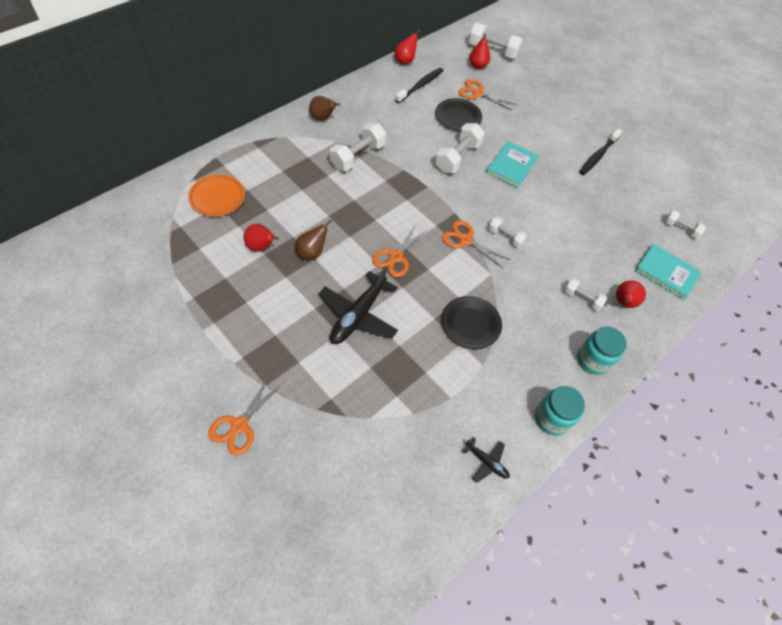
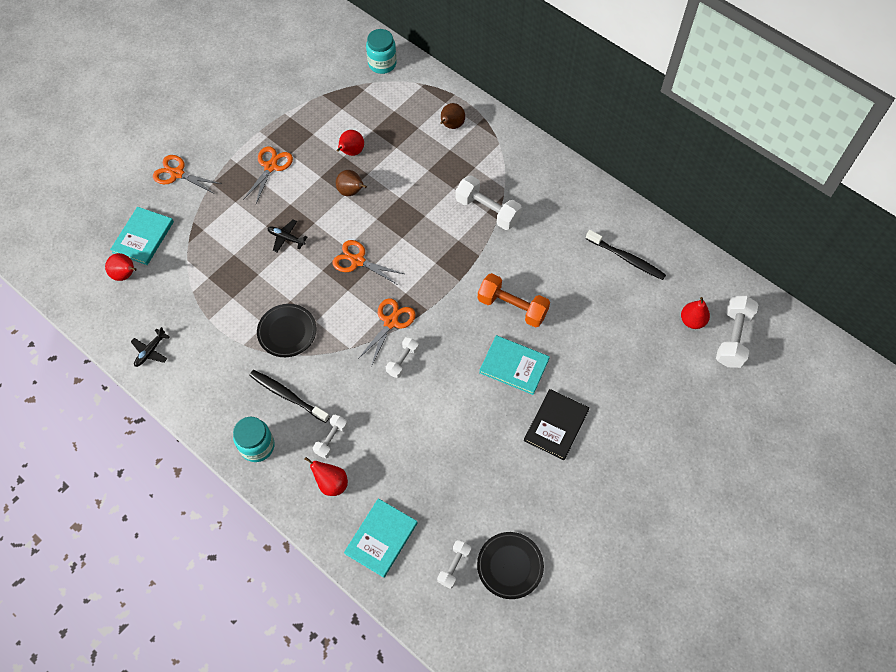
camera: 90 degrees right, 5 degrees up
orange plate [188,174,245,216] -> none
brown pear [309,96,340,121] -> brown pear moved to [440,103,465,129]
black plane [319,266,398,344] -> black plane [267,220,307,252], size x0.50
red pear [395,29,420,65] -> red pear moved to [105,253,137,281]
black plate [435,98,482,131] -> black plate moved to [477,532,544,599]
white dumbbell [435,123,485,173] -> orange dumbbell [478,273,550,328]
orange scissors [458,79,516,110] -> orange scissors moved to [243,146,293,204]
turquoise jar [535,386,585,435] -> turquoise jar moved to [366,29,397,74]
black toothbrush [579,129,622,175] -> black toothbrush moved to [249,370,330,423]
none -> turquoise book [110,207,174,265]
none -> black book [524,389,589,460]

